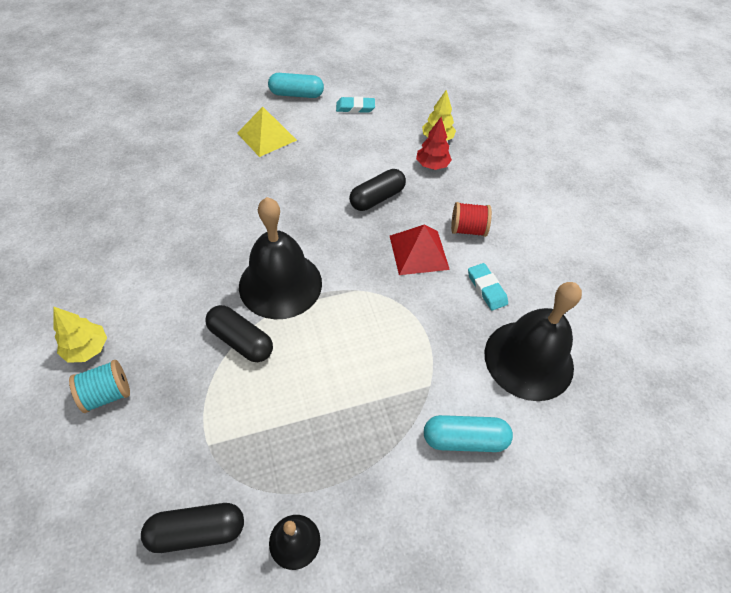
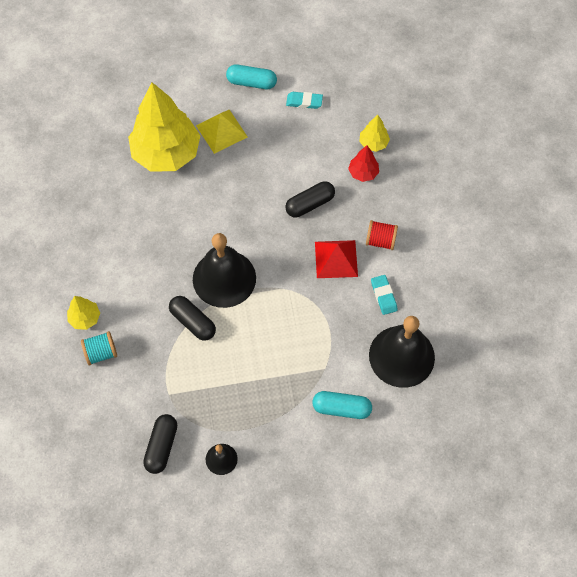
camera: 10 degrees right, 10 degrees up
black capsule [141,503,244,553] -> black capsule turned 75 degrees counterclockwise [143,414,177,474]
none -> yellow tree [128,82,201,172]

